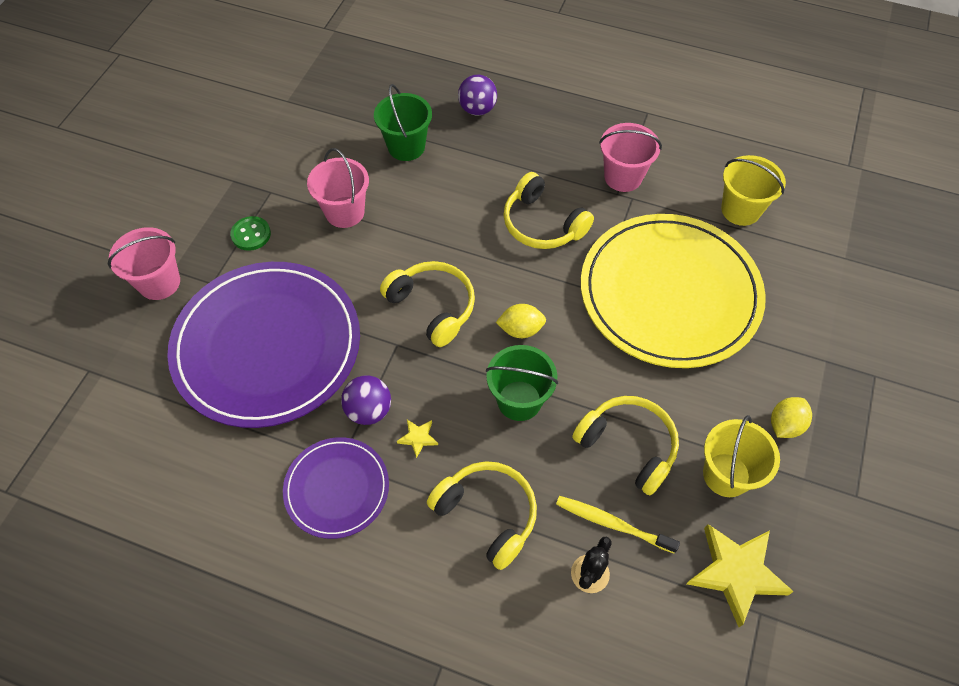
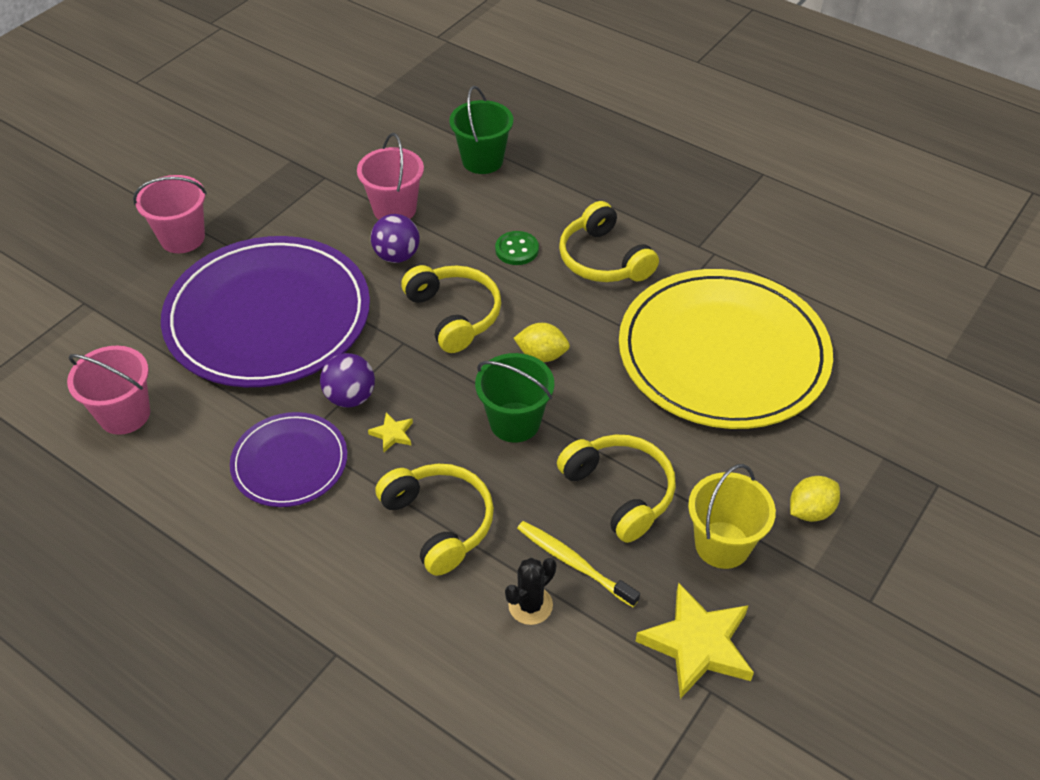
camera: 15 degrees right, 10 degrees down
green button [230,216,271,251] -> green button moved to [495,231,539,265]
purple ball [458,75,497,116] -> purple ball moved to [371,214,420,263]
pink bucket [599,123,662,192] -> pink bucket moved to [67,346,150,435]
yellow bucket [721,155,786,226] -> none

